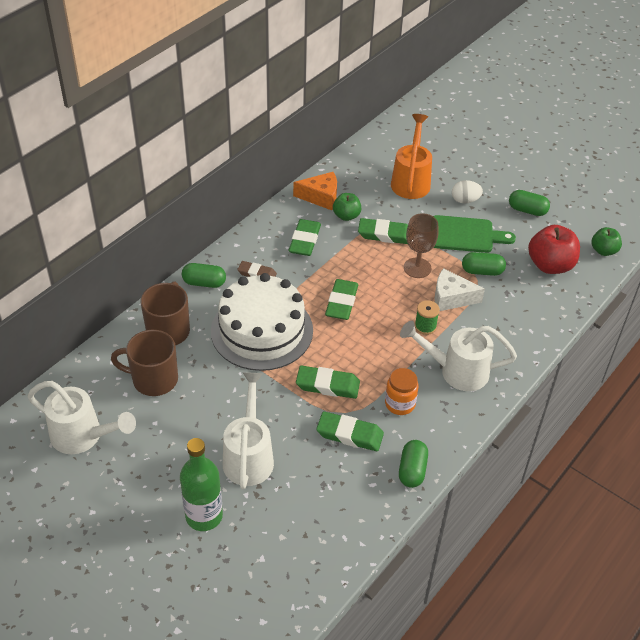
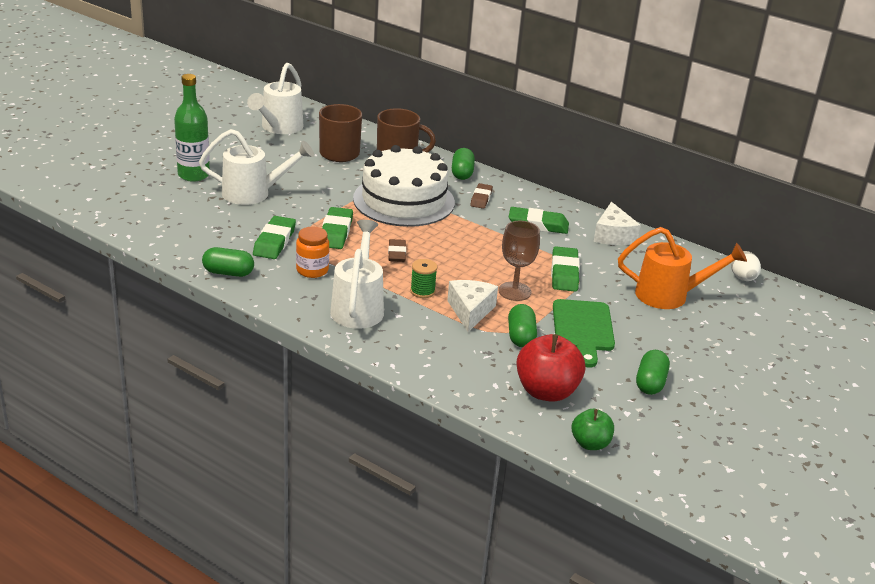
camera: 85 degrees right, 15 degrees down
orange cheese [293,172,337,210] -> white cheese [594,202,641,245]
green eraser [325,279,358,320] -> none
green apple [333,193,361,221] -> none
white egg [452,180,483,203] -> white egg moved to [731,251,761,281]
none -> brown eraser [388,239,406,262]

